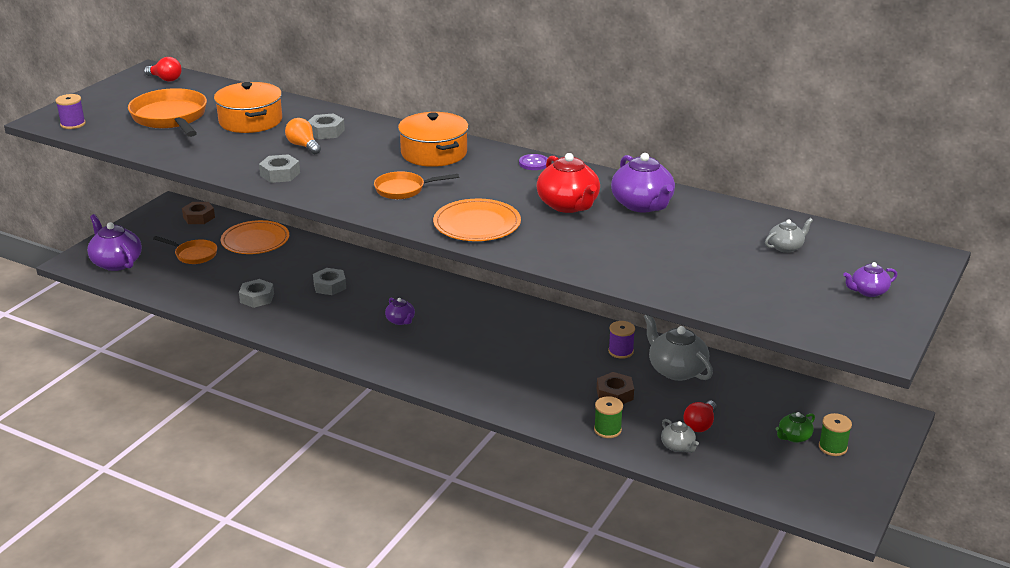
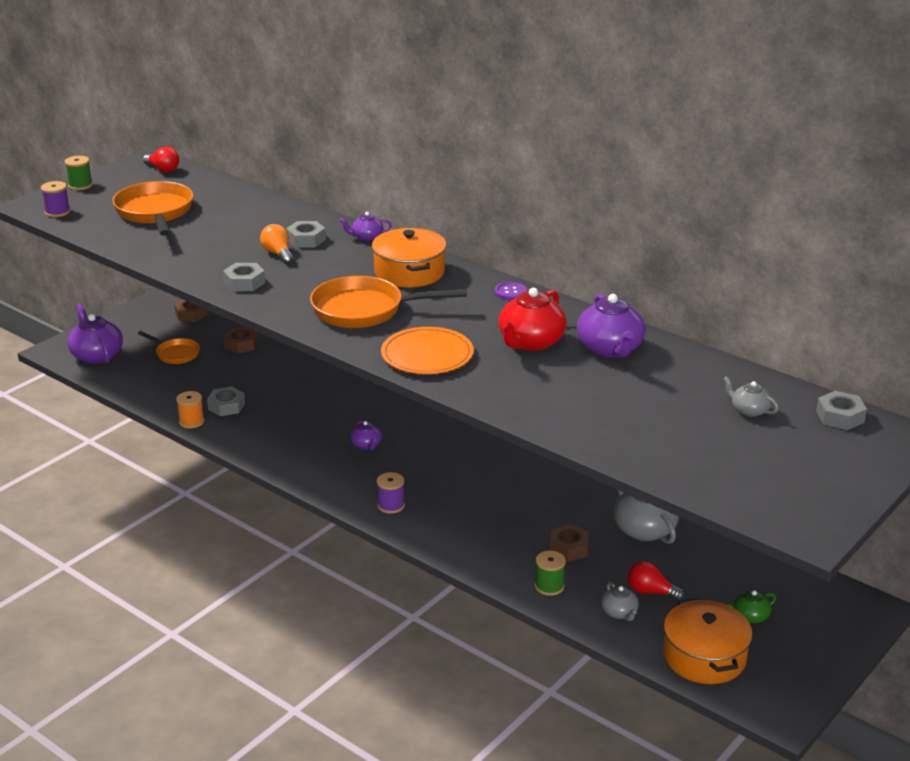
camera: 10 degrees right, 0 degrees up
orange pot [214,82,282,133] -> orange pot moved to [663,598,753,684]
orange plate [221,220,289,254] -> brown nut [224,326,258,353]
grey nut [313,268,346,295] -> grey nut moved to [816,391,867,430]
orange pan [374,171,459,199] -> orange pan [310,276,467,328], size x1.74
red teapot [536,153,600,213] -> red teapot turned 45 degrees clockwise [499,288,567,351]
purple spool [608,321,635,359] -> purple spool moved to [377,472,405,514]
red light bulb [684,400,717,432] -> red light bulb turned 75 degrees clockwise [628,561,685,601]
grey teapot [765,218,813,253] -> grey teapot turned 120 degrees counterclockwise [723,376,779,417]
green spool [819,413,852,456] -> green spool moved to [65,156,93,190]
purple teapot [843,262,897,297] -> purple teapot moved to [340,212,392,241]
none -> orange spool [176,391,204,429]

